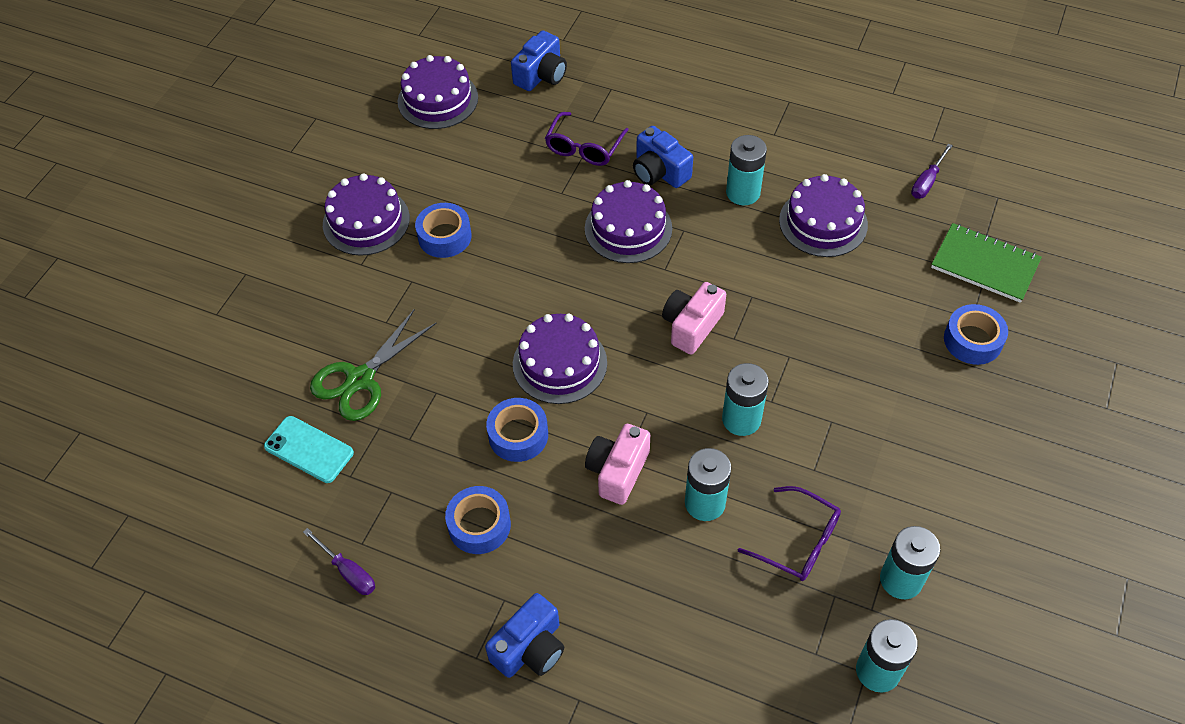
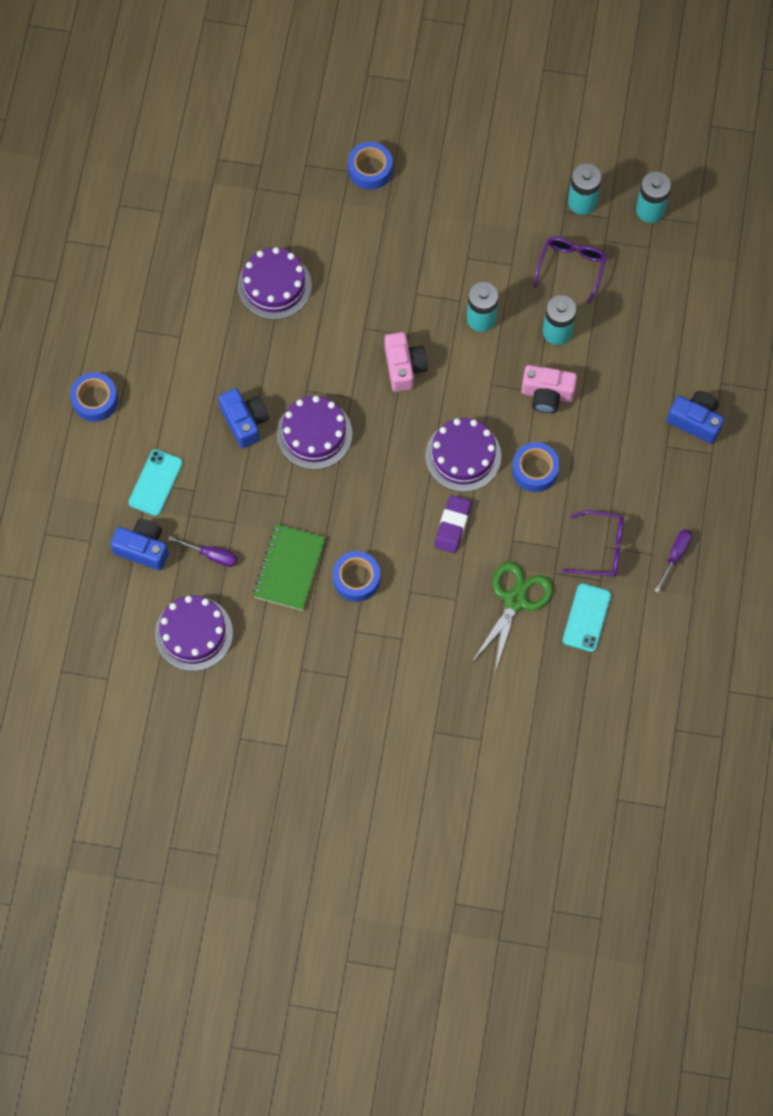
camera: 105 degrees left, 15 degrees up
green scissors [310,309,437,421] -> green scissors turned 90 degrees counterclockwise [472,562,553,672]
purple cake [323,173,410,256] -> none
blue tape [445,486,511,554] -> blue tape moved to [70,372,118,422]
purple glasses [545,112,628,166] -> purple glasses moved to [563,510,624,577]
blue camera [633,126,693,188] -> blue camera turned 60 degrees counterclockwise [218,388,269,448]
pink camera [662,282,726,355] -> pink camera turned 120 degrees counterclockwise [385,332,428,392]
turquoise battery [726,135,767,205] -> none
purple screwdriver [911,143,953,199] -> purple screwdriver moved to [168,536,237,567]
green notebook [931,223,1042,303] -> green notebook moved to [253,524,326,611]
none -> turquoise phone [129,449,183,516]
none -> purple eraser [434,495,471,553]

